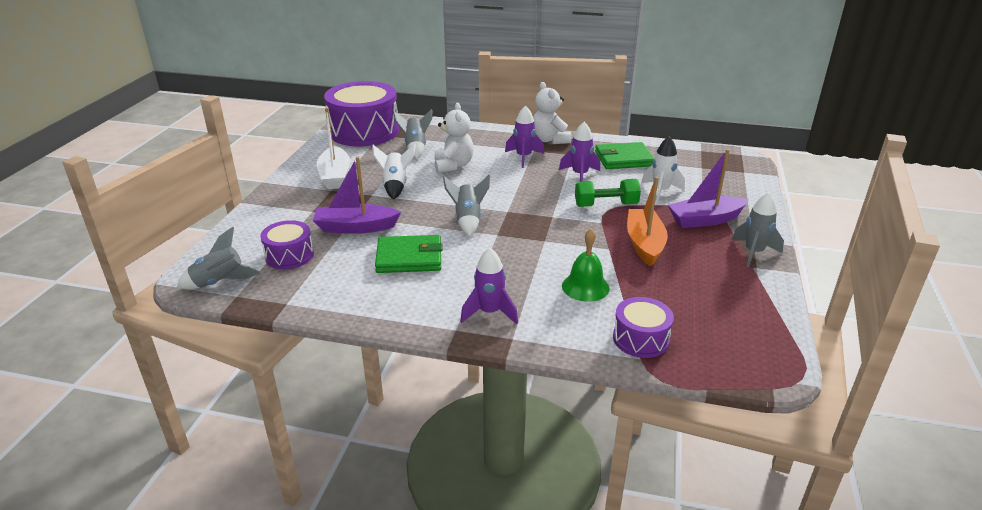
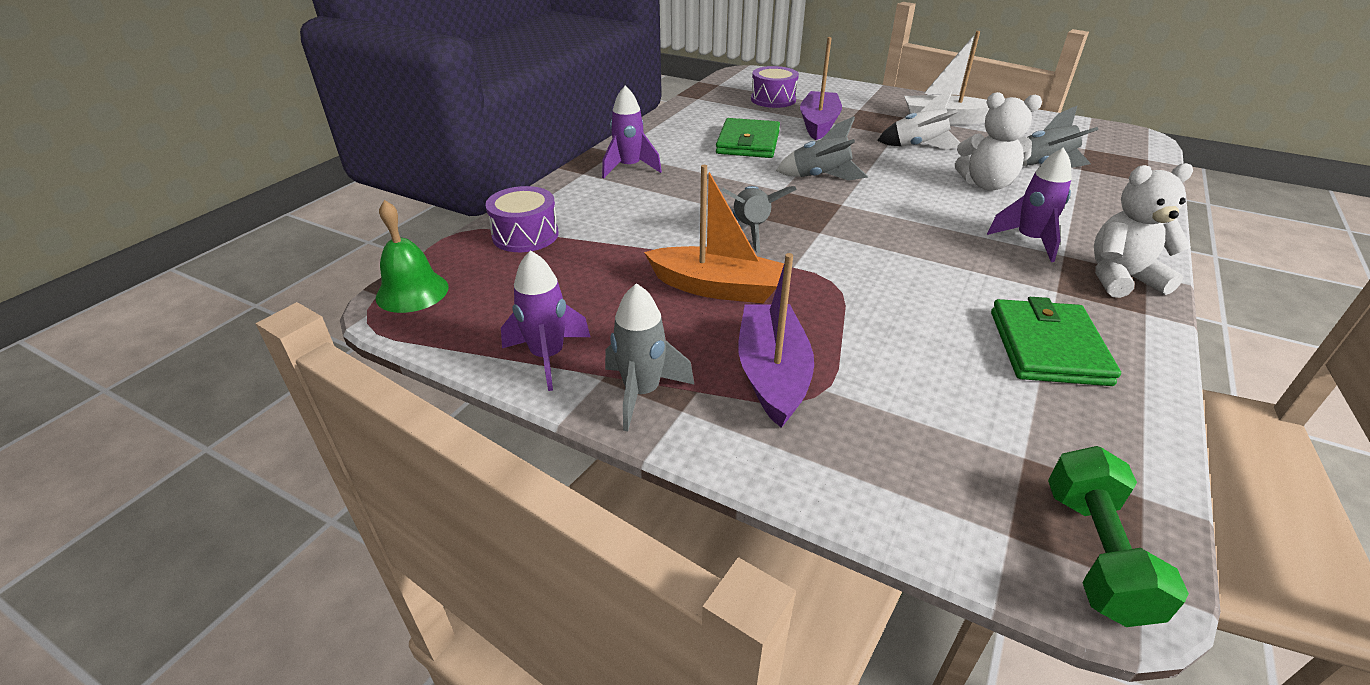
camera: 105 degrees right, 5 degrees up
grey rocket [177,227,260,289] -> grey rocket moved to [721,186,797,253]
purple drum [324,81,399,146] -> none
purple rocket [559,122,600,182] -> purple rocket moved to [501,250,590,391]
green bell [562,229,610,302] -> green bell moved to [376,200,449,313]
green dumbbell [575,179,641,207] -> green dumbbell moved to [1048,446,1189,627]
white rocket [641,136,685,203] -> none

